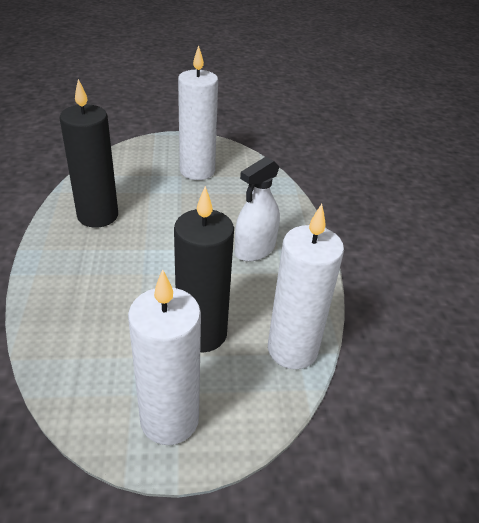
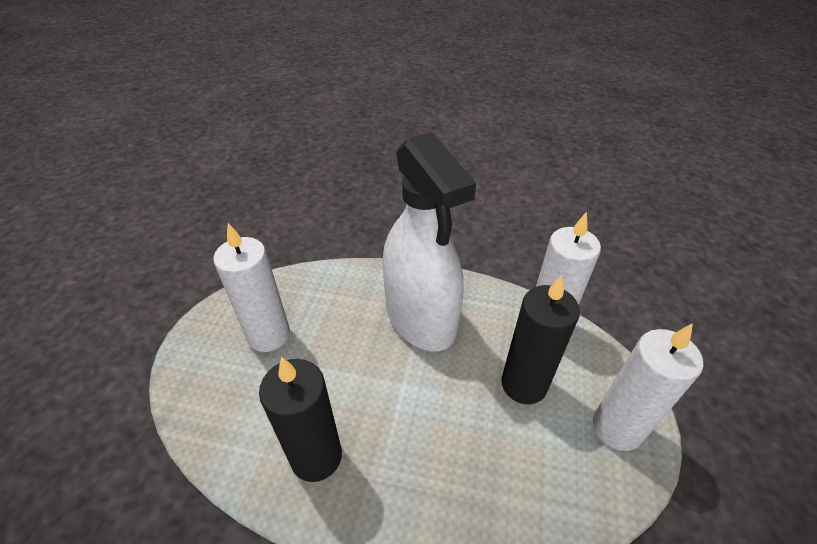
camera: 70 degrees left, 5 degrees up
white spray bottle [235,157,280,262] -> white spray bottle [383,132,476,351], size x1.99

